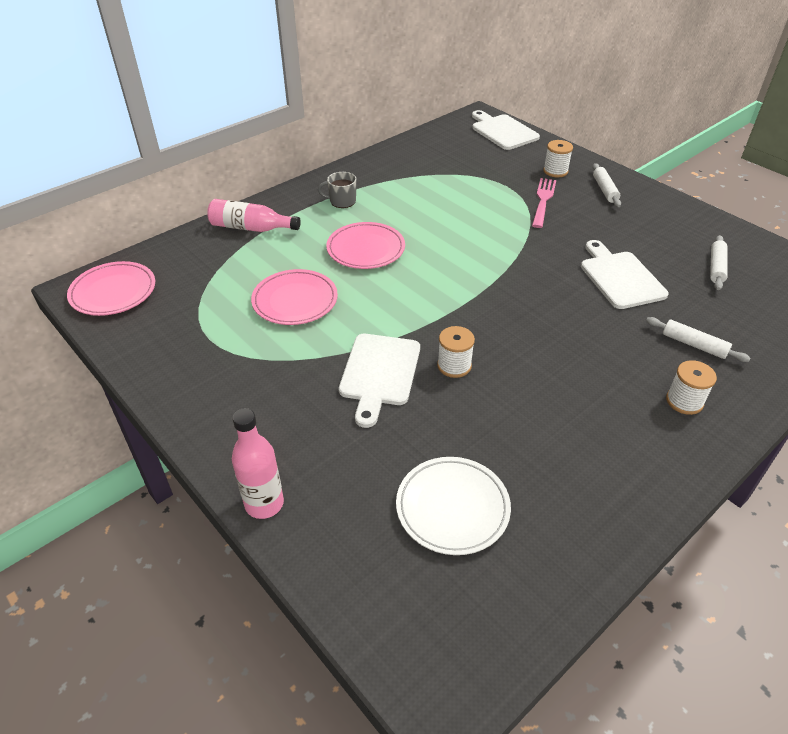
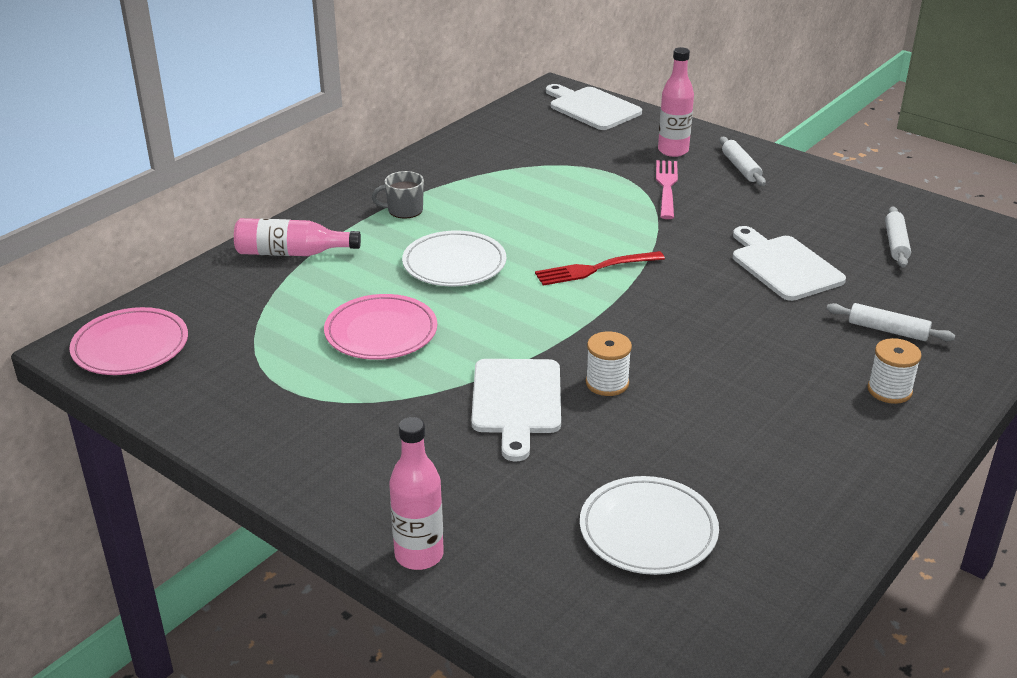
camera: 10 degrees left, 10 degrees down
pink plate [326,222,405,269] -> white plate [402,231,506,286]
white spool [543,140,573,177] -> pink bottle [658,47,694,157]
none -> red fork [535,251,665,286]

